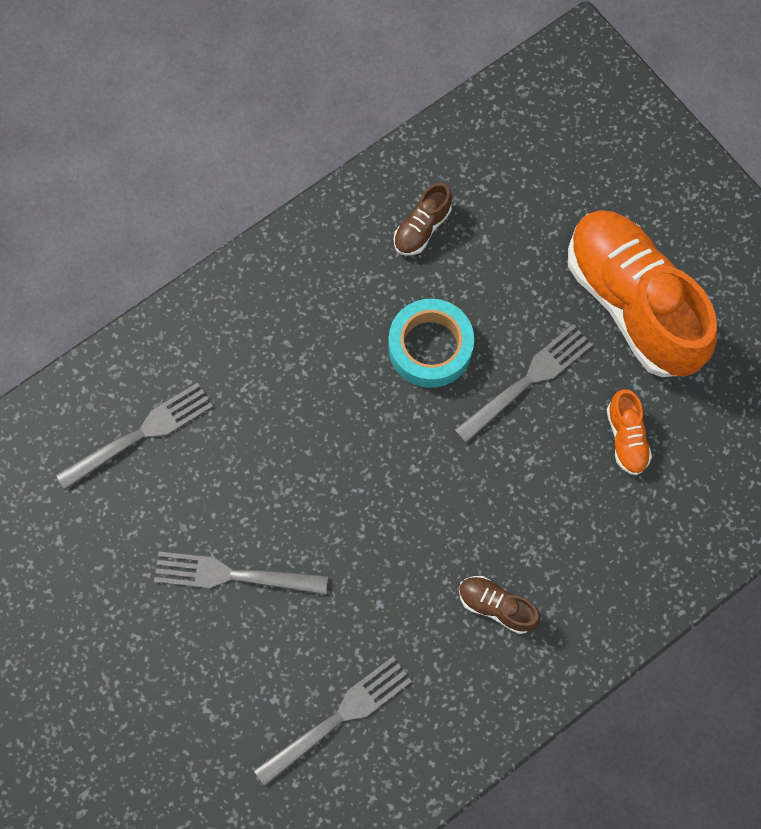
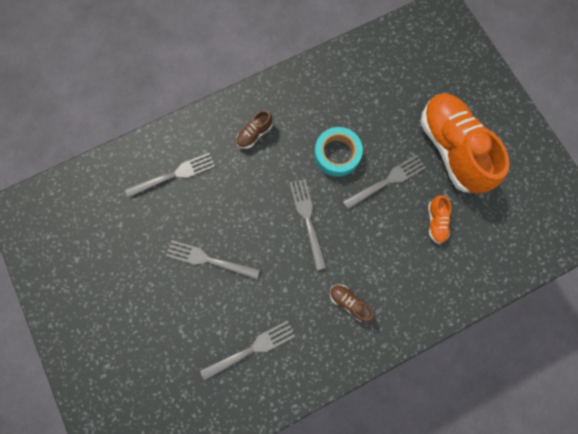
camera: 10 degrees right, 5 degrees up
brown shoe [394,183,452,255] -> brown shoe moved to [236,110,272,149]
none -> grey fork [290,179,326,270]

